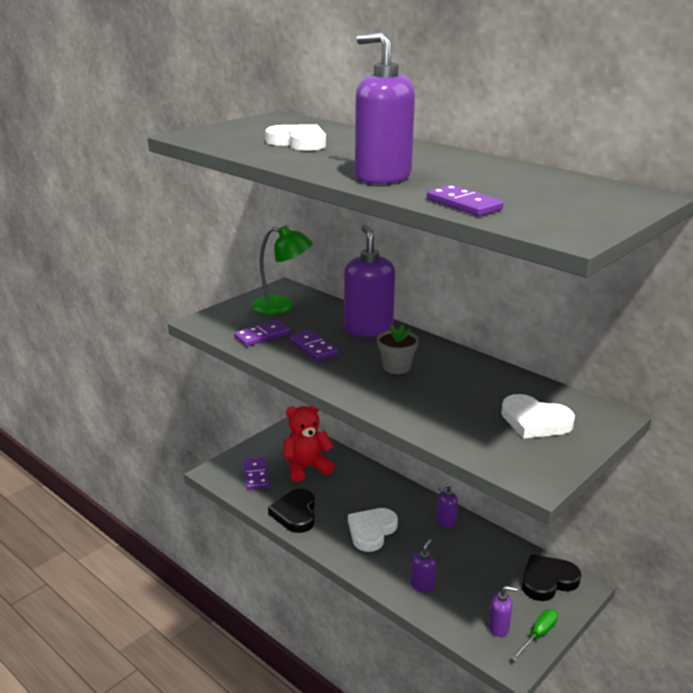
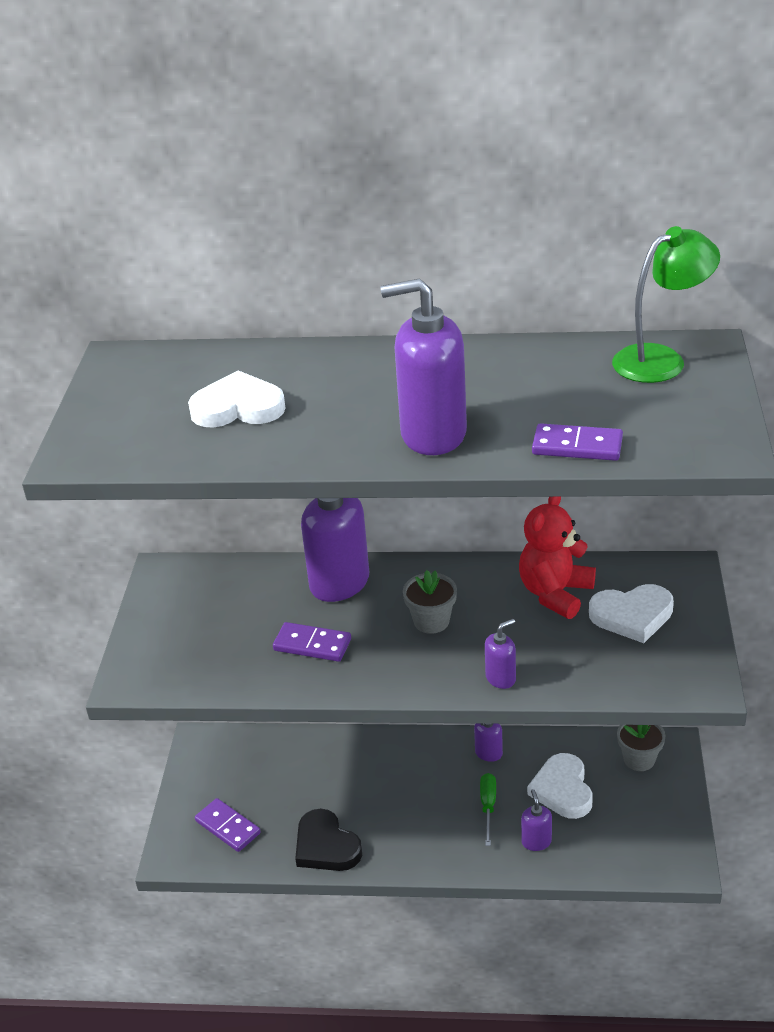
camera: 35 degrees left, 10 degrees up
purple domino [234,320,290,347] -> none
green lamp [251,226,313,315] -> green lamp moved to [612,226,720,383]
red teddy bear [283,405,335,482] -> red teddy bear moved to [519,497,596,619]
white heart [348,508,398,552] -> white heart moved to [527,753,593,819]
purple soap dispenser [488,586,518,637] -> purple soap dispenser moved to [485,619,516,689]
green screwdriver [511,609,558,661] -> green screwdriver moved to [480,773,496,846]
black heart [522,554,581,601] -> grey flower pot [617,725,665,771]

